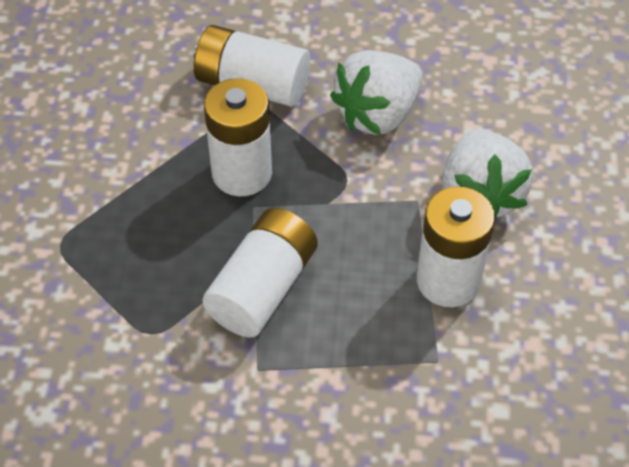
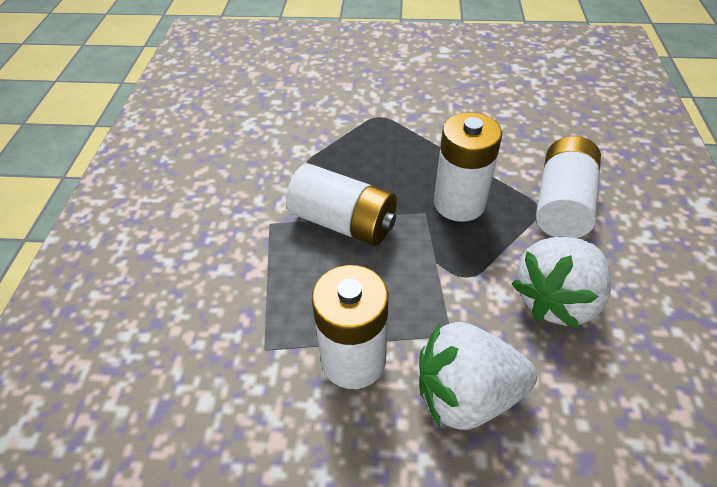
camera: 90 degrees right, 5 degrees down
white strawberry [330,50,422,135] -> white strawberry turned 90 degrees counterclockwise [511,237,611,329]

